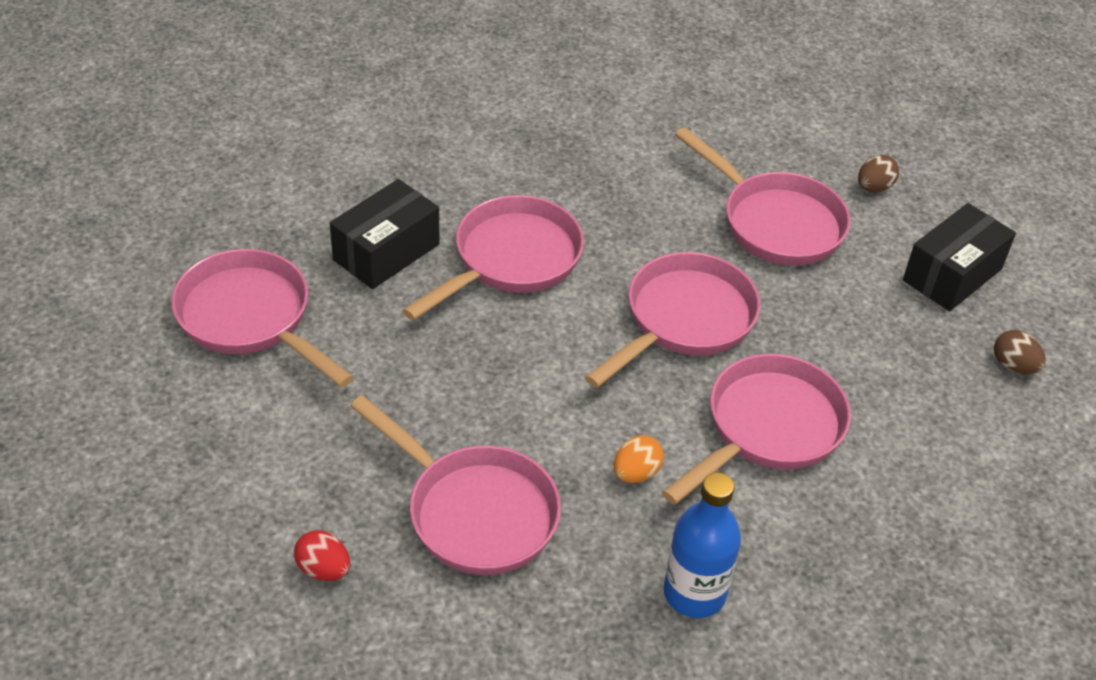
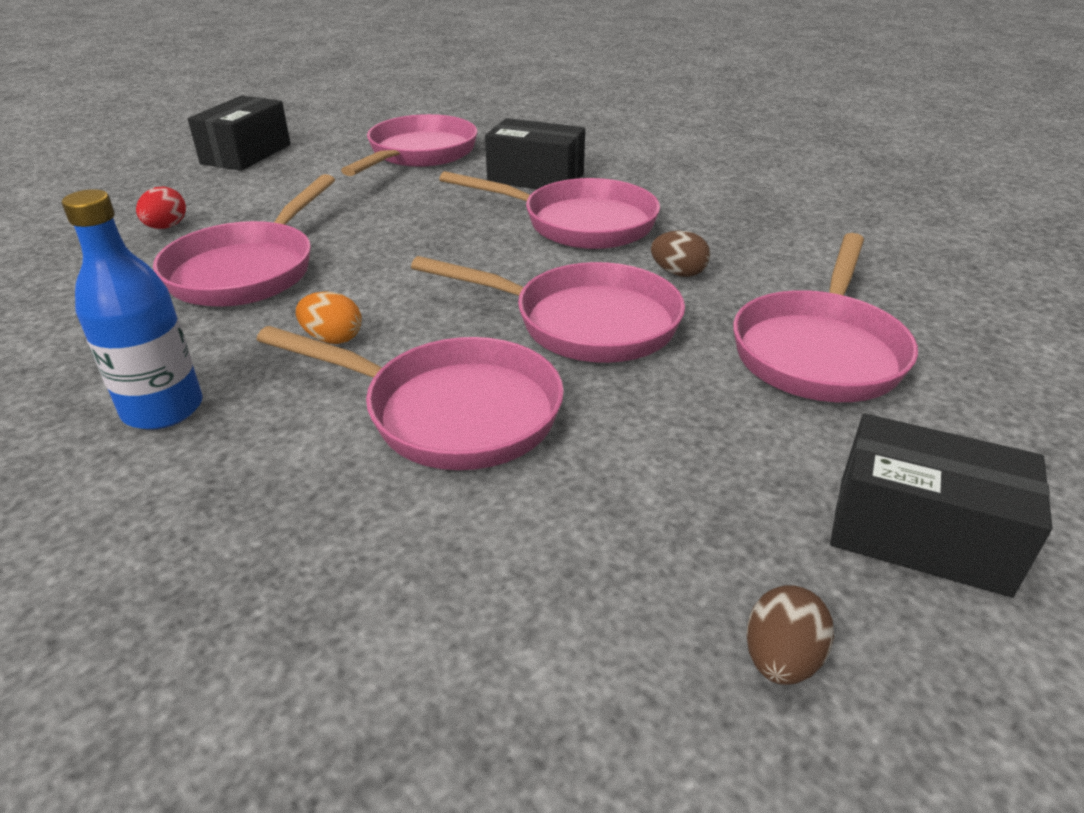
camera: 70 degrees right, 10 degrees down
brown egg [858,155,899,193] -> brown egg moved to [651,231,710,277]
none -> black box [188,95,291,171]

